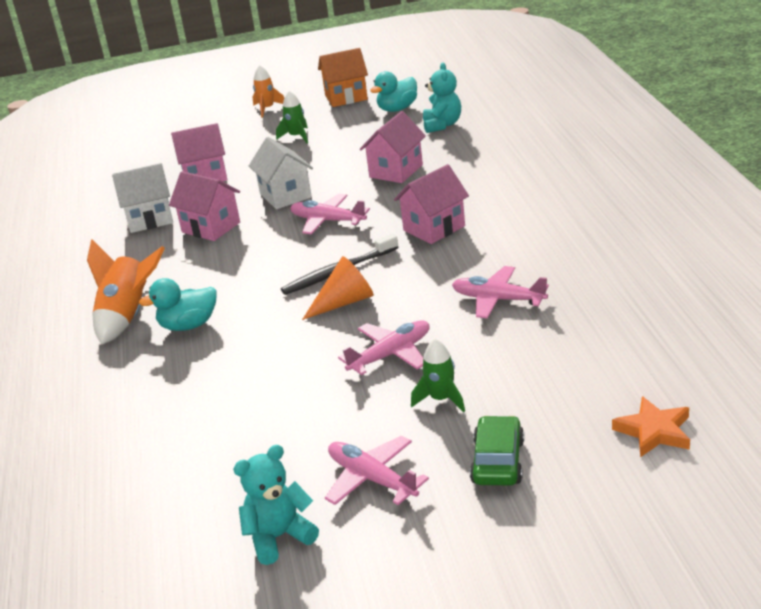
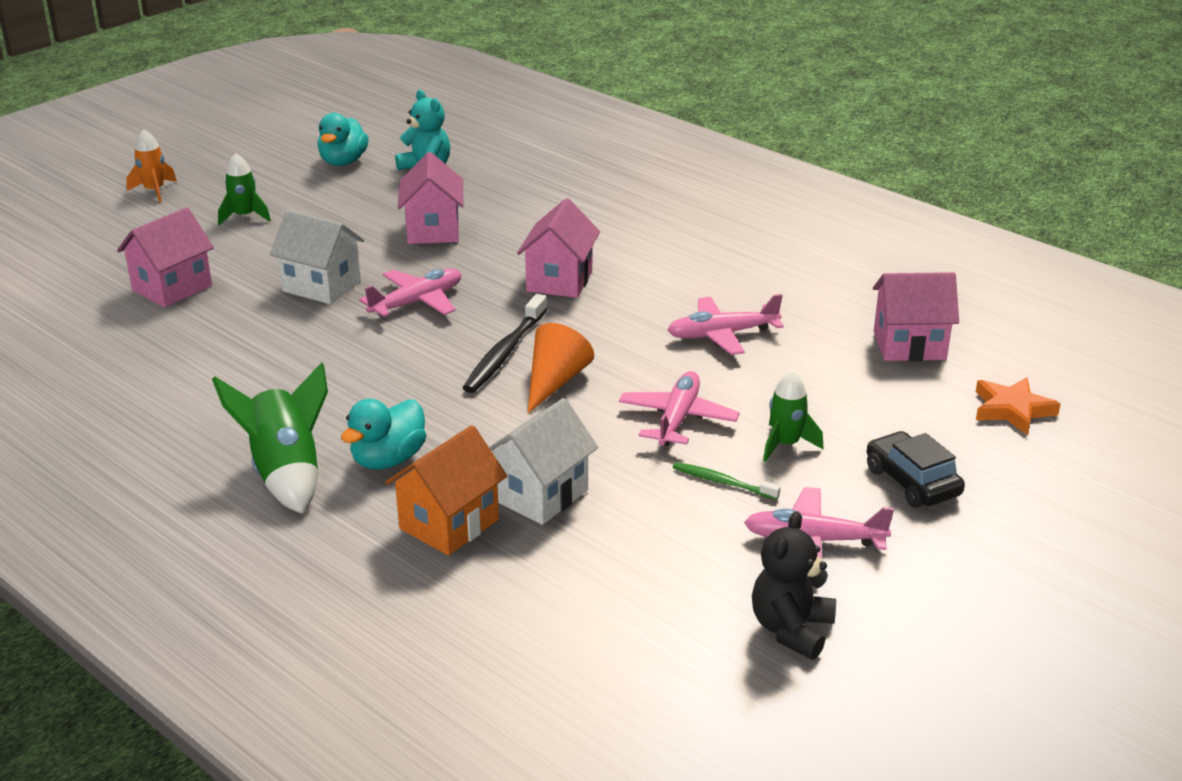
camera: 40 degrees left, 0 degrees up
orange rocket [87,240,165,345] -> green rocket [212,362,328,513]
white house [112,163,173,233] -> white house moved to [489,398,598,525]
pink house [169,171,240,241] -> pink house moved to [873,272,959,361]
turquoise teddy bear [233,445,319,565] -> black teddy bear [752,511,836,659]
pink plane [290,194,370,234] -> pink plane turned 150 degrees clockwise [359,269,461,317]
orange house [318,48,368,107] -> orange house moved to [385,425,507,556]
green car [470,416,524,486] -> black car [867,431,965,508]
none -> green toothbrush [673,462,781,500]

